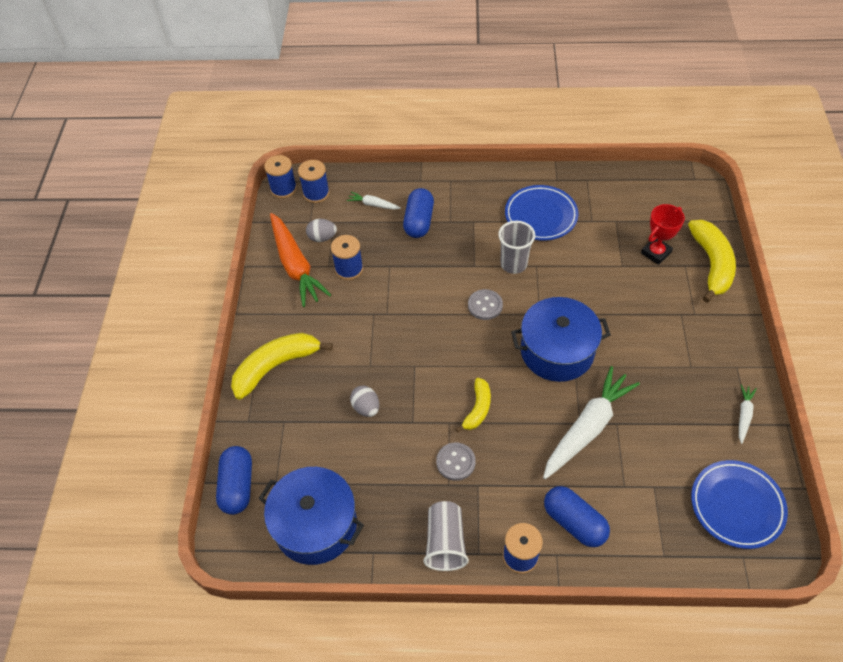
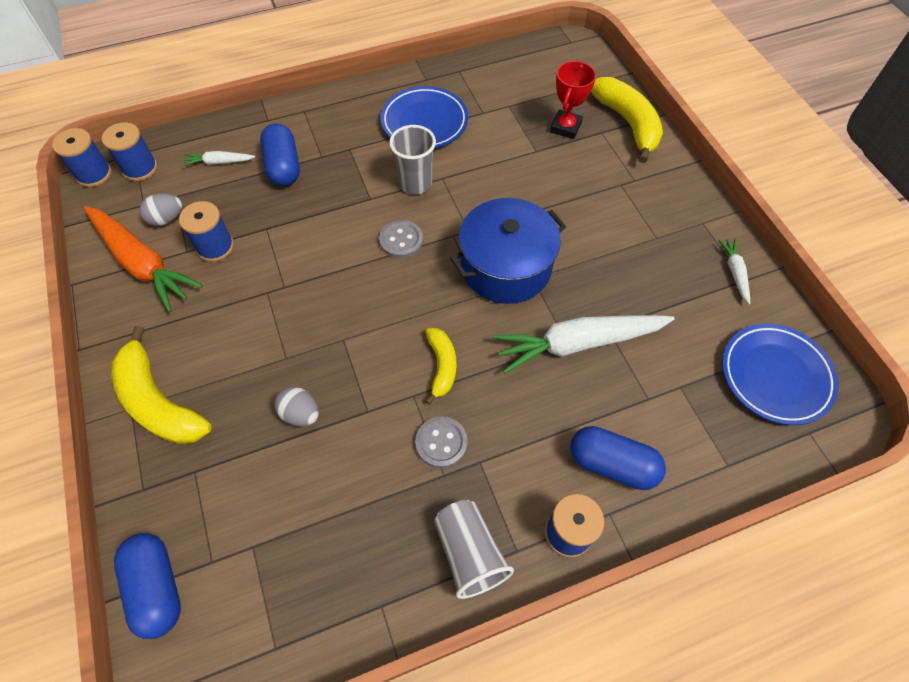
camera: 25 degrees left, 5 degrees up
yellow banana [231,333,333,400] -> yellow banana turned 75 degrees counterclockwise [111,326,212,444]
blue pot [259,467,364,565] -> none
white carrot [543,366,640,479] -> white carrot turned 120 degrees counterclockwise [493,315,675,373]

